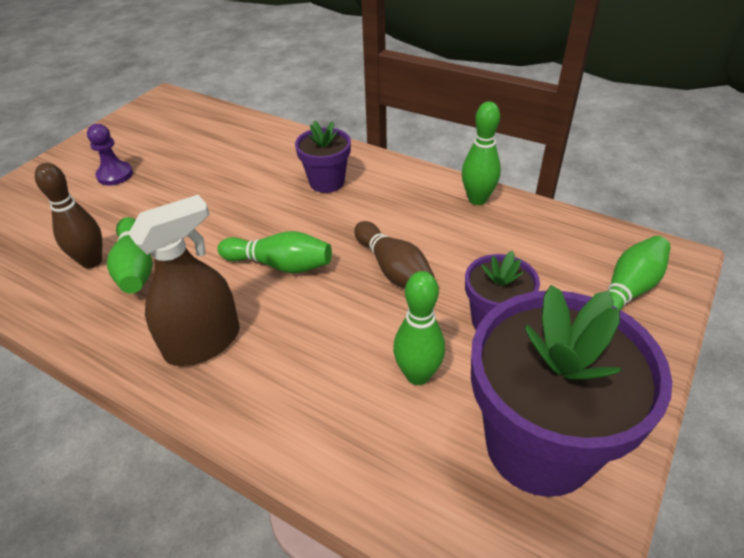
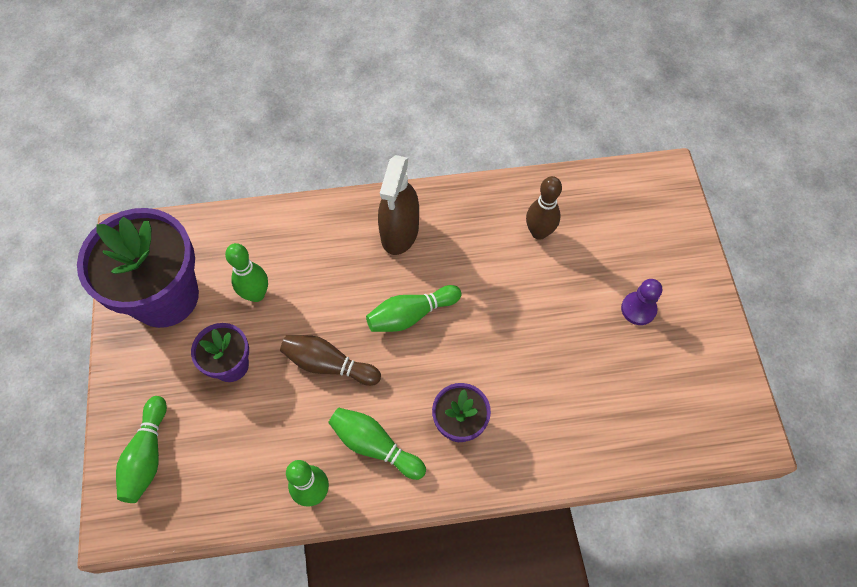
camera: 140 degrees right, 20 degrees up
green bowling pin [107,217,153,294] -> green bowling pin moved to [328,408,426,480]

